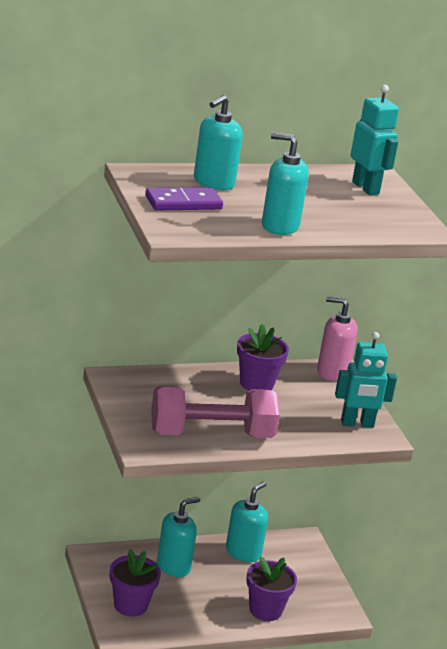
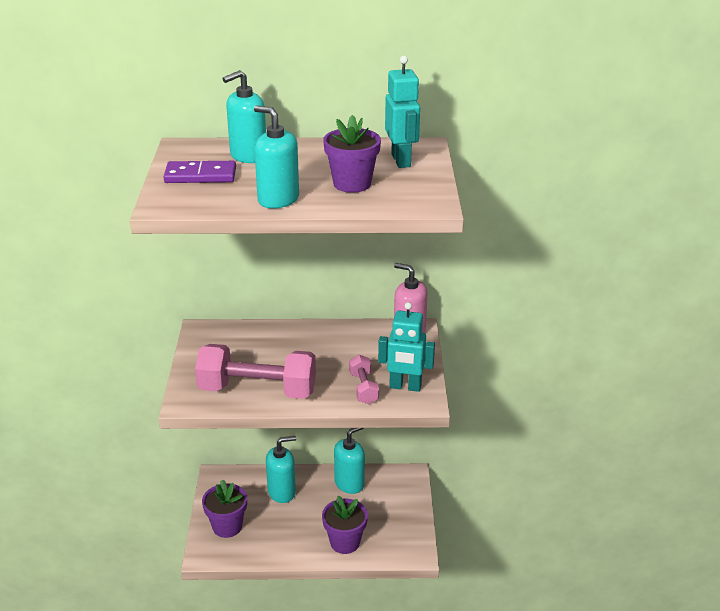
camera: 20 degrees right, 5 degrees up
purple flower pot [237,324,289,390] -> purple flower pot moved to [323,115,381,193]
none -> pink dumbbell [349,355,379,404]

